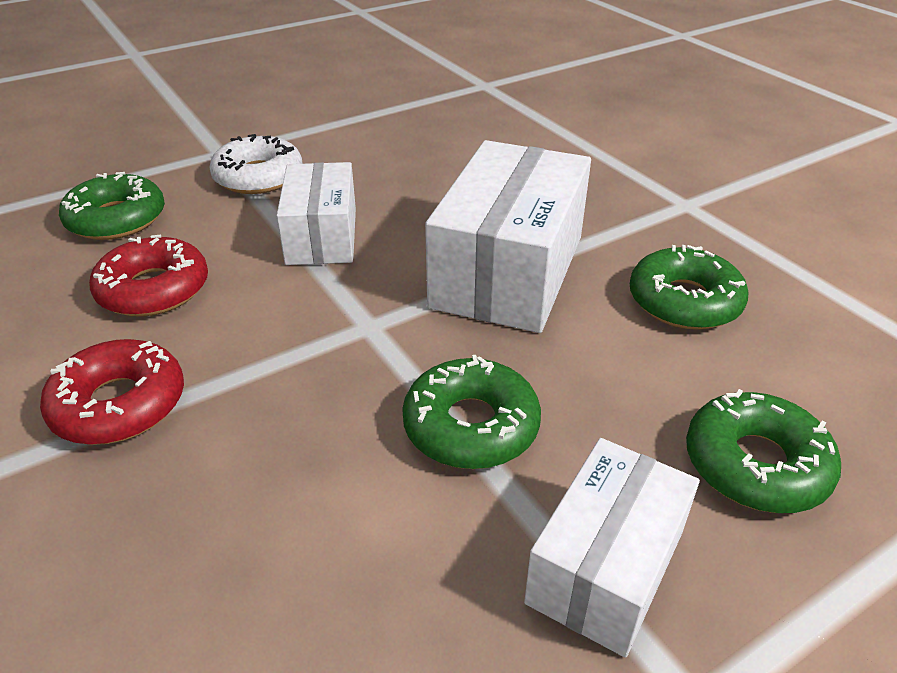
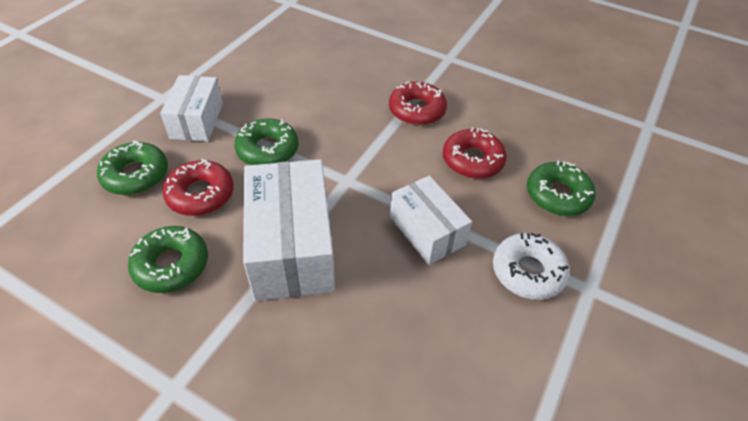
camera: 150 degrees right, 10 degrees up
none -> red donut [163,159,234,216]

